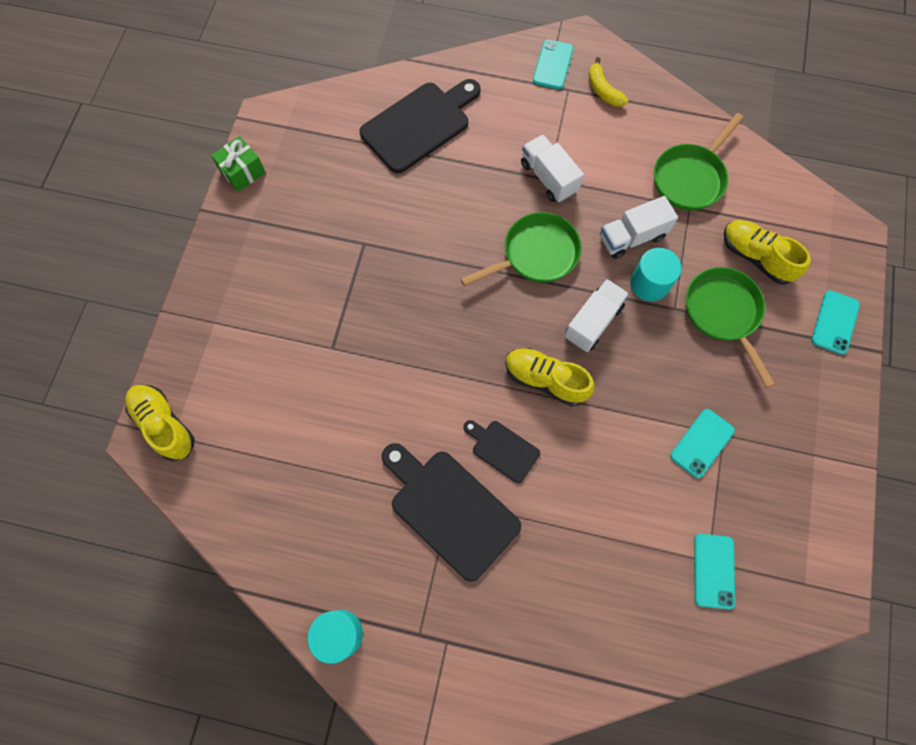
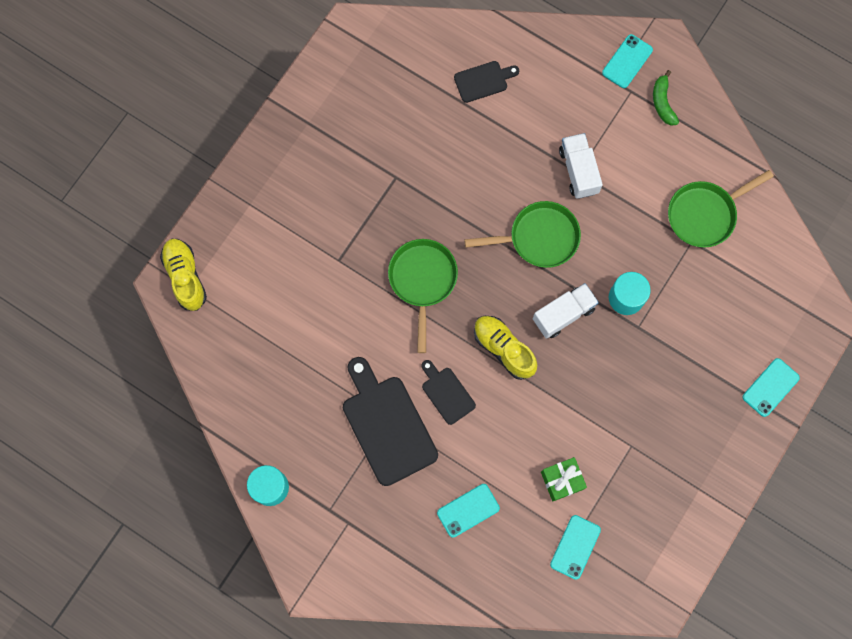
camera: 20 degrees right, 5 degrees up
green gift [211,136,266,192] -> green gift moved to [541,457,587,501]
black cutting board [360,79,481,173] -> black cutting board [454,61,519,103], size x0.53
yellow banana [589,57,628,107] -> green banana [653,70,679,125]
white truck [600,196,678,259] -> none
turquoise phone [670,409,735,478] -> turquoise phone moved to [437,484,500,538]
green pan [686,267,775,388] -> green pan moved to [388,239,458,353]
yellow shoe [724,220,811,285] -> none

